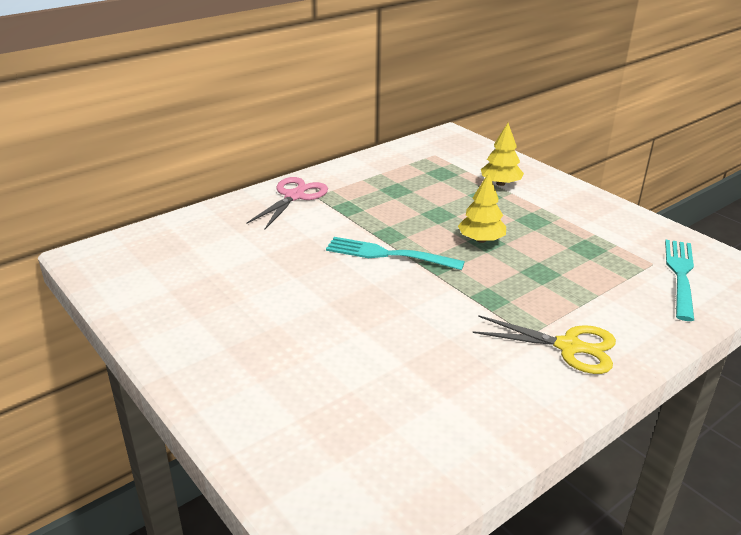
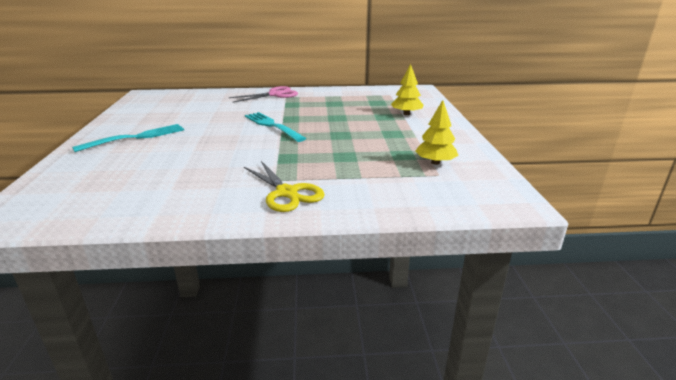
camera: 35 degrees right, 5 degrees down
yellow tree [458,173,506,243] -> yellow tree moved to [415,100,459,165]
turquoise fork [665,240,694,321] -> turquoise fork moved to [72,124,184,152]

